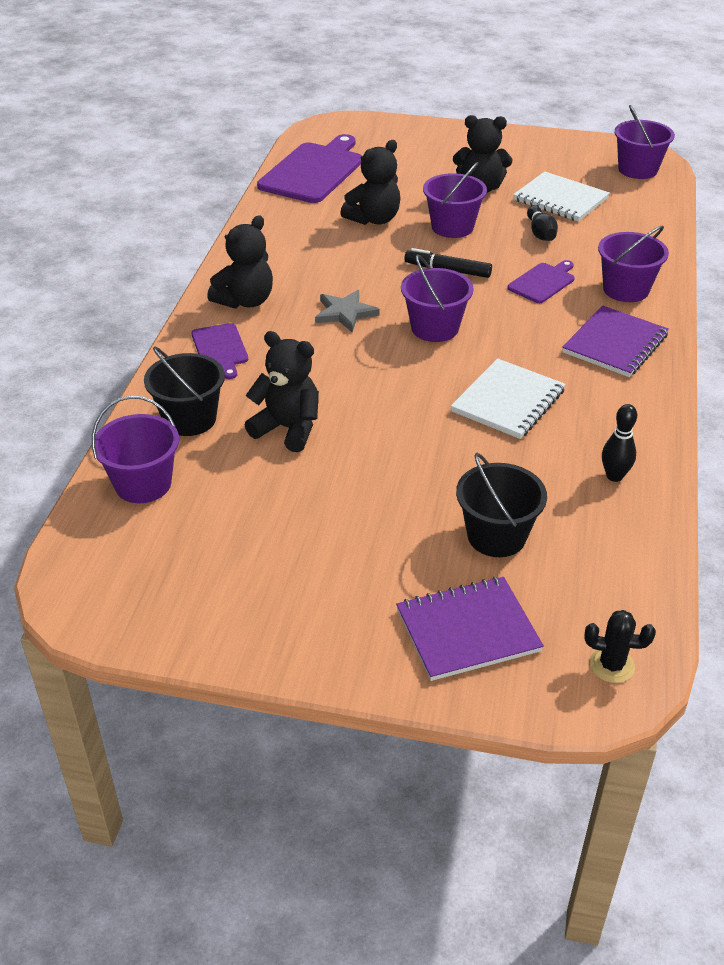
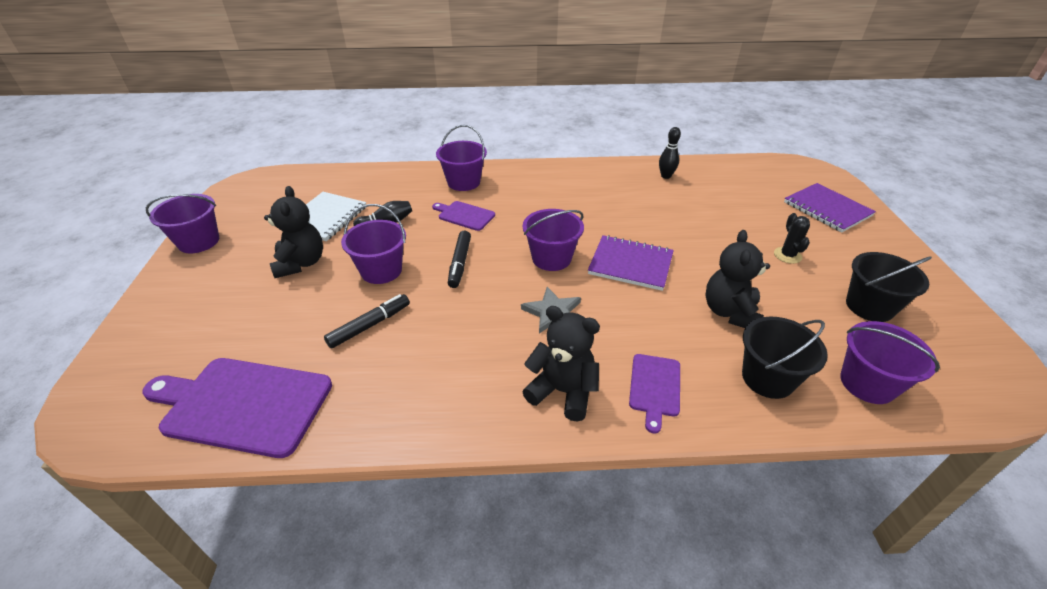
camera: 105 degrees left, 0 degrees up
purple cutting board [191,323,248,379] -> purple cutting board turned 135 degrees clockwise [629,354,680,433]
black teddy bear [340,140,401,225] -> black marker [324,294,410,349]
white notebook [451,358,566,439] -> none
black bucket [456,453,547,557] -> black bucket moved to [846,252,932,322]
purple notebook [562,306,669,377] -> purple notebook moved to [588,235,674,291]
black cactus [584,610,656,683] -> black cactus moved to [774,213,810,264]
purple bucket [614,105,675,179] -> purple bucket moved to [146,194,219,253]

